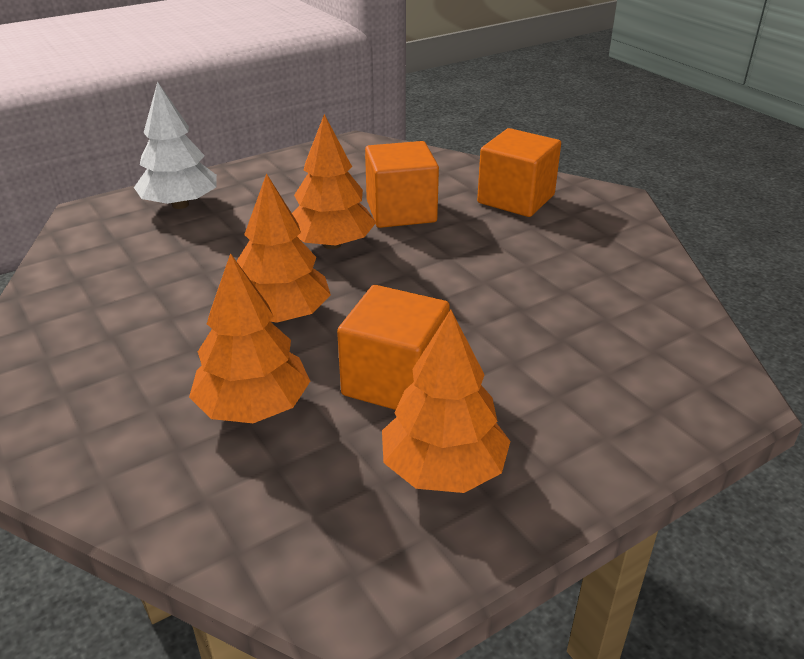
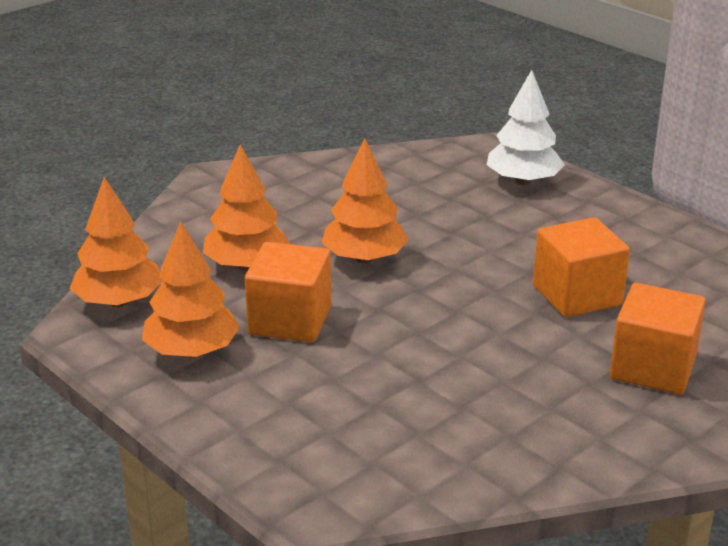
camera: 80 degrees right, 5 degrees down
orange tree [292,114,376,249] -> orange tree moved to [70,177,163,307]

